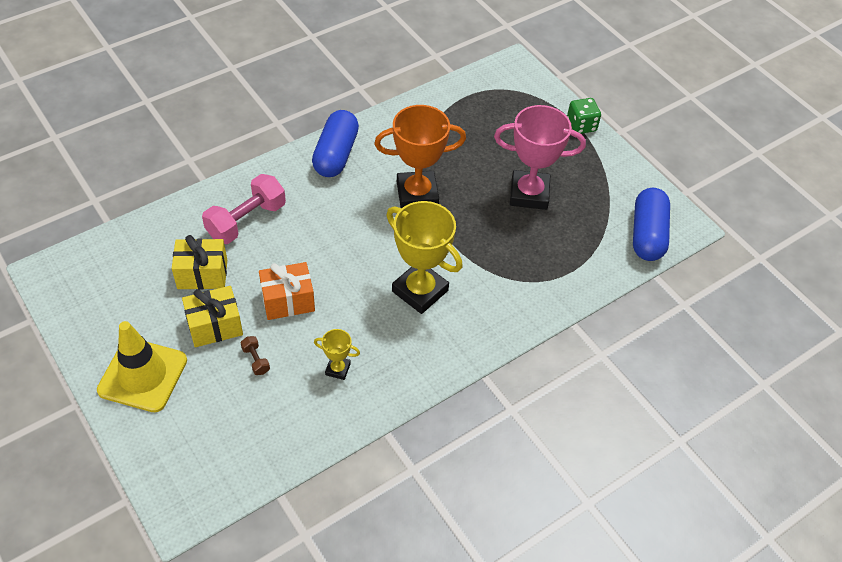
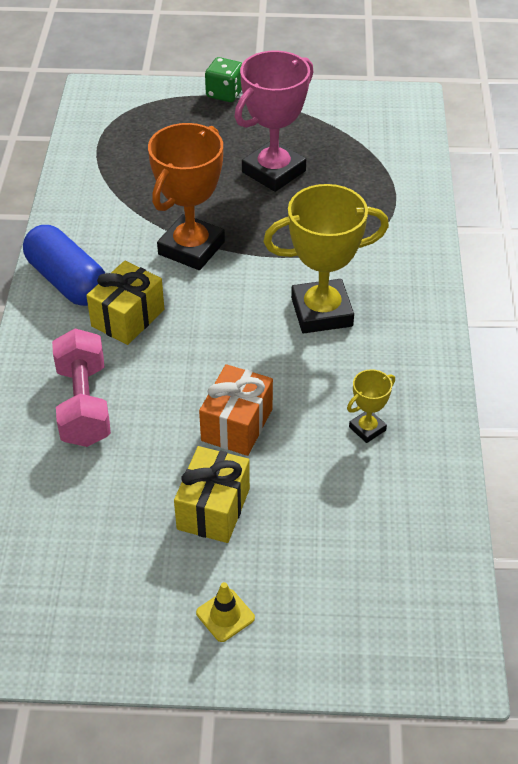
camera: 50 degrees left, 5 degrees down
yellow traffic cone [97,321,187,412] -> yellow traffic cone [196,582,255,642], size x0.44
yellow gift [172,235,227,289] -> yellow gift moved to [86,261,164,345]
brown dumbbell [241,336,270,375] -> none
blue capsule [633,188,670,261] -> none

